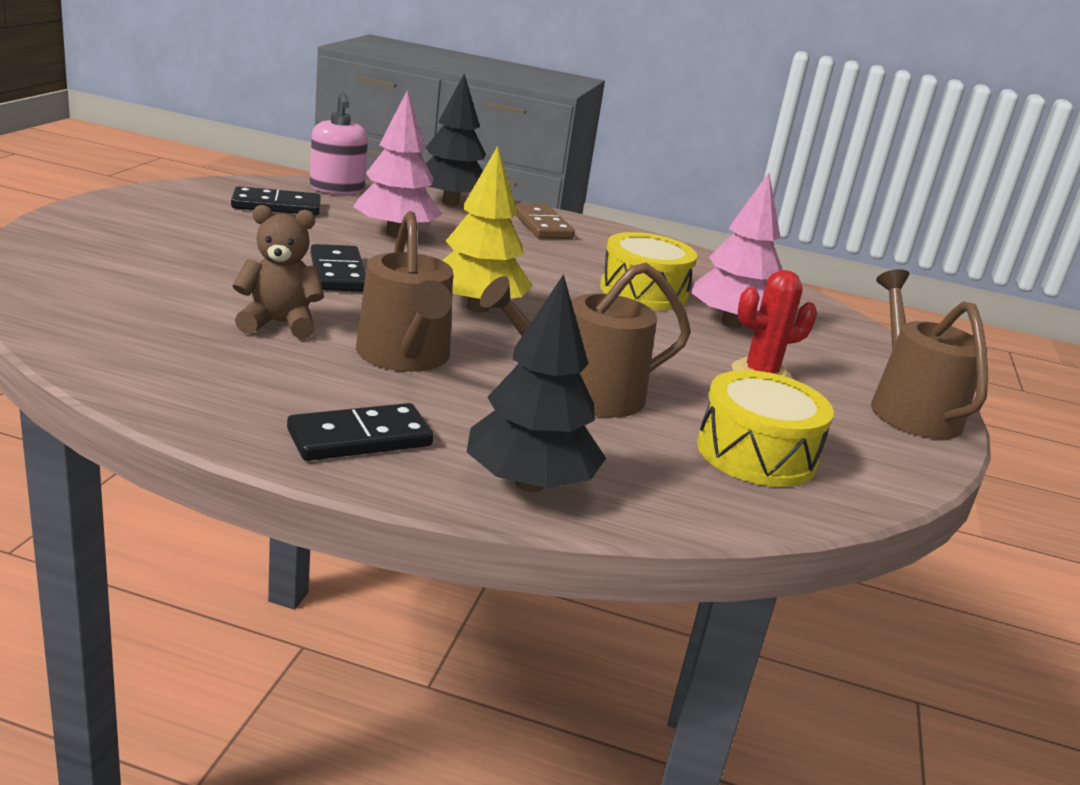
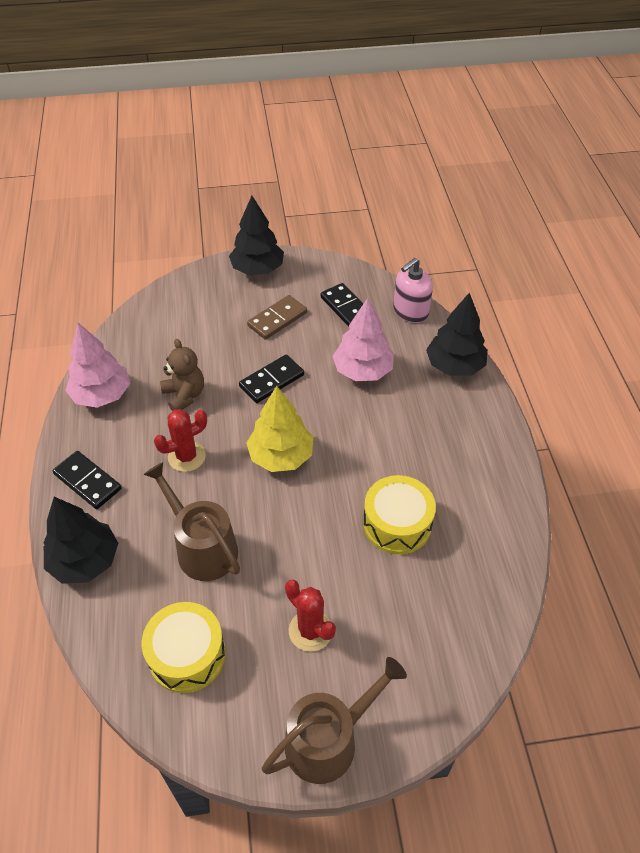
camera: 70 degrees right, 25 degrees up
brown watering can [356,211,453,372] -> red cactus [154,409,207,472]
brown domino [515,203,575,239] -> brown domino moved to [247,295,307,340]
pink tree [691,173,782,328] -> pink tree moved to [65,323,130,408]
none -> black tree [229,196,284,275]

